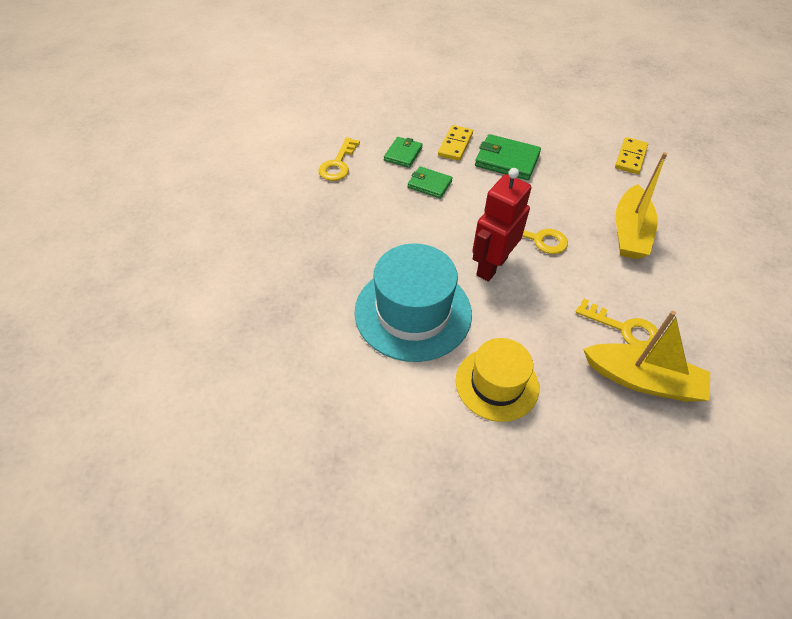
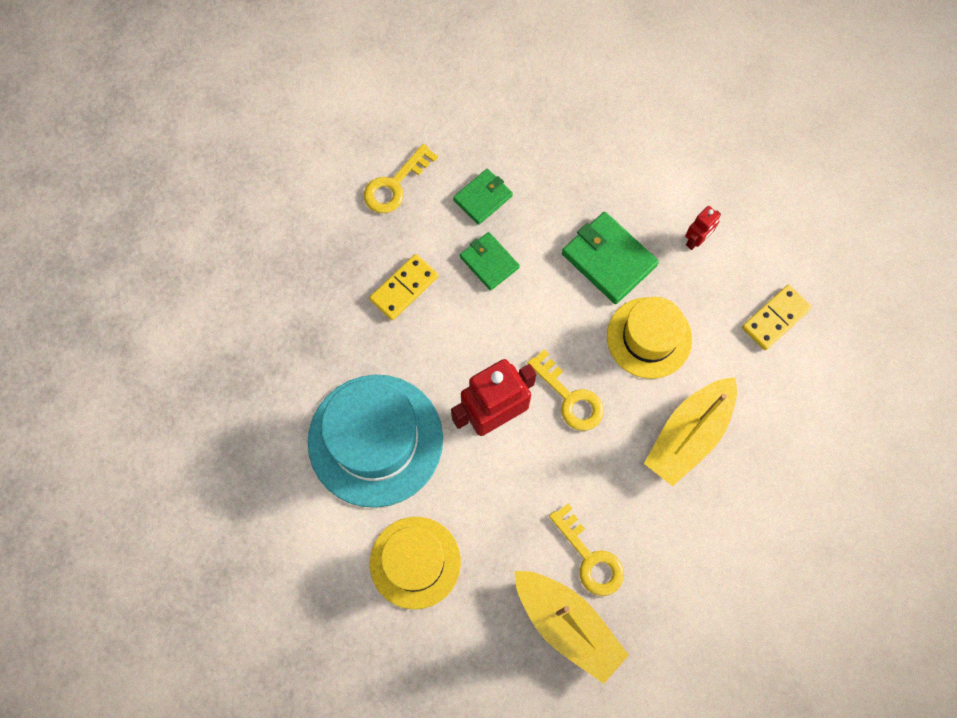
camera: 25 degrees right, 20 degrees up
yellow domino [438,125,473,161] -> yellow domino moved to [369,254,439,320]
none -> yellow hat [607,297,692,379]
none -> red robot [685,206,721,250]

